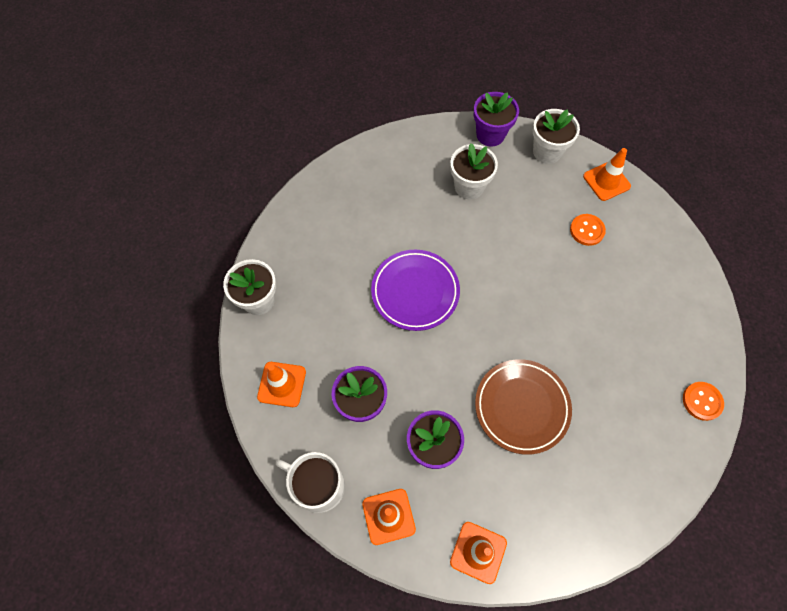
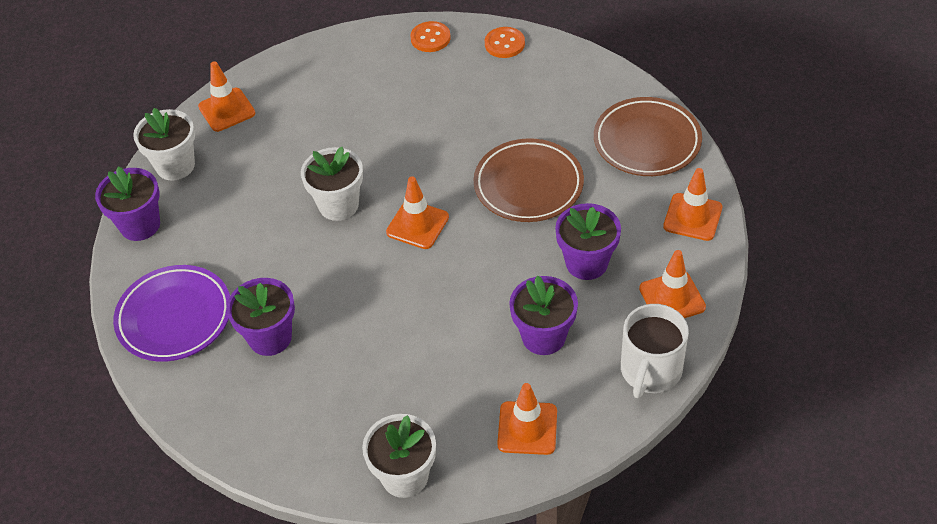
camera: 90 degrees left, 15 degrees down
purple plate [371,250,460,331] -> purple plate moved to [113,265,230,362]
white flower pot [450,143,498,199] -> white flower pot moved to [301,147,363,221]
orange button [570,214,606,246] -> orange button moved to [410,21,451,52]
none -> purple flower pot [226,278,295,356]
none -> orange traffic cone [386,176,449,249]
none -> brown plate [594,97,702,176]

